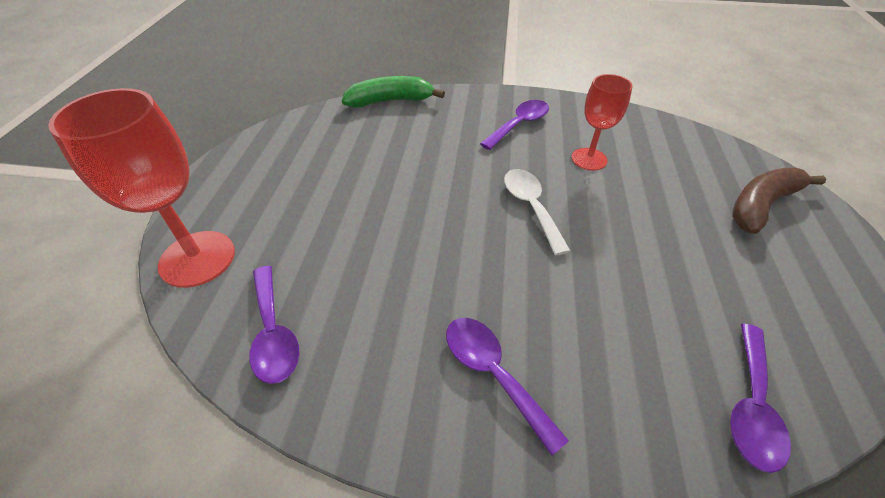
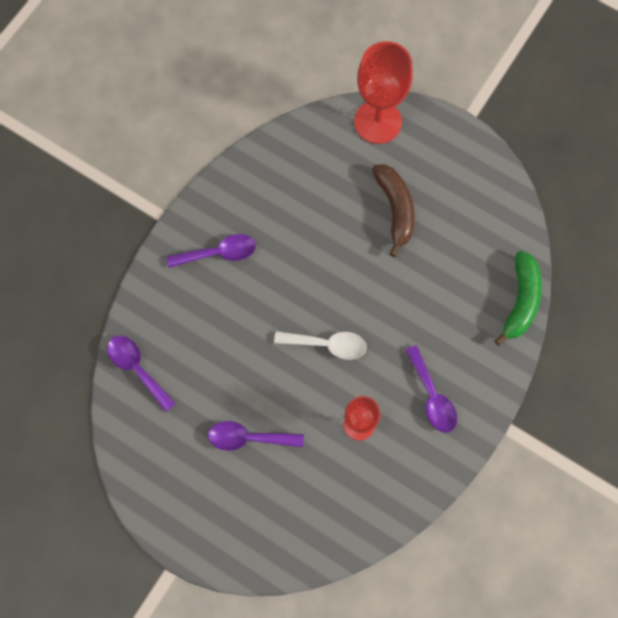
camera: 115 degrees right, 25 degrees up
purple spoon [249,266,299,384] -> purple spoon moved to [208,421,304,451]
brown banana [732,168,826,234] -> brown banana moved to [372,164,415,257]

